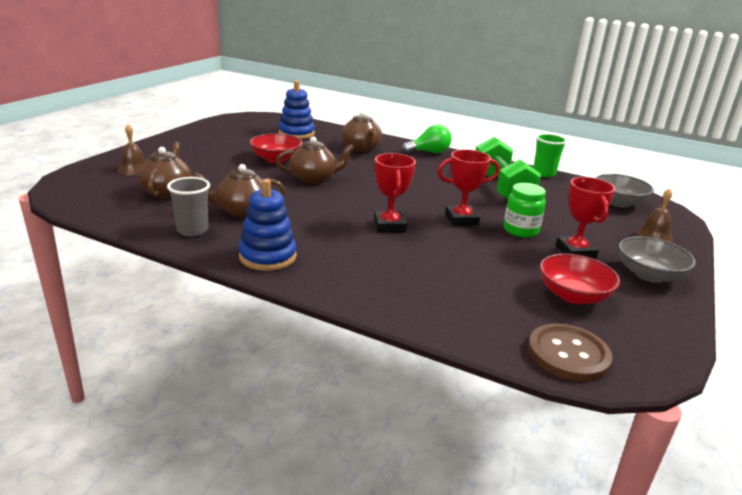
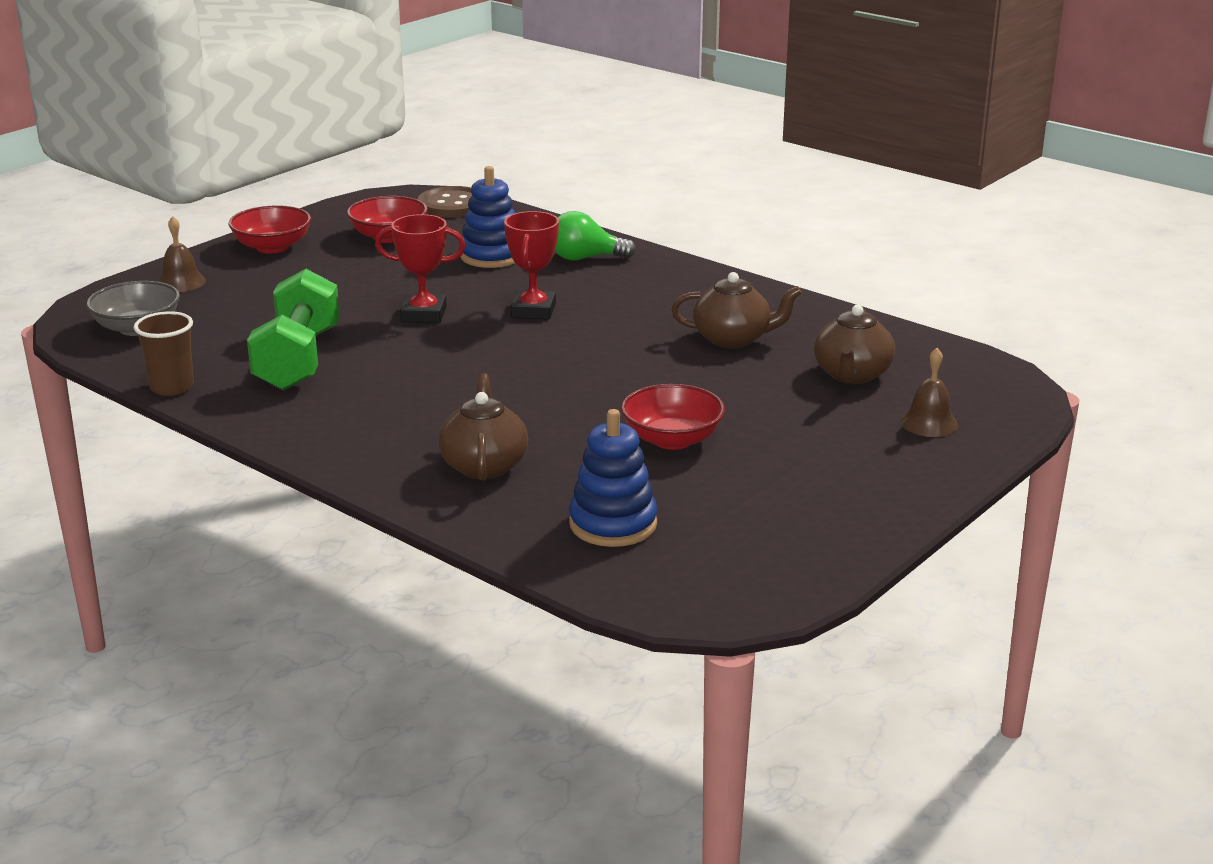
camera: 165 degrees left, 0 degrees up
grey cup [167,177,210,236] -> none
blue stacking toy [239,179,297,271] -> blue stacking toy moved to [460,166,515,268]
brown teapot [276,136,354,184] -> none
green light bulb [402,124,452,153] -> green light bulb moved to [555,211,636,260]
green jar [503,183,546,238] -> none
green cup [533,133,567,177] -> brown cup [134,311,194,396]
red trophy [556,177,615,259] -> none
grey bowl [619,236,696,283] -> red bowl [228,205,311,253]

